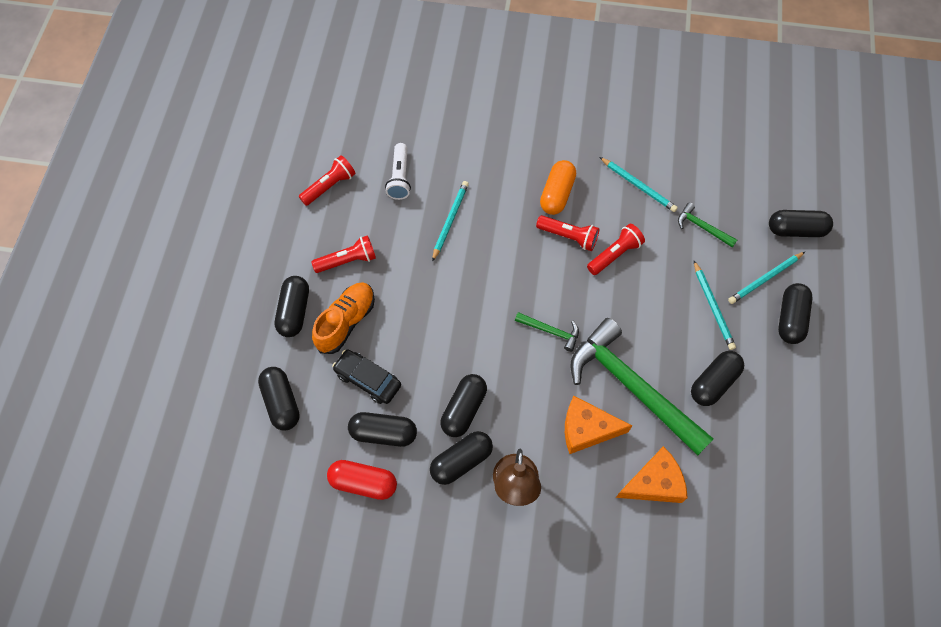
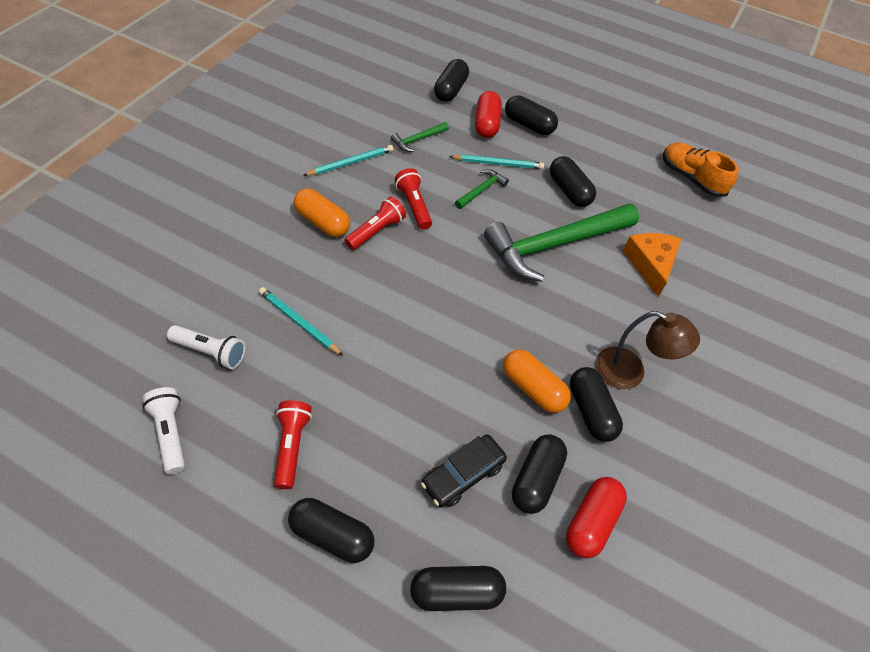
camera: 75 degrees left, 10 degrees down
red flashlight [299,155,356,206] -> white flashlight [143,387,185,474]
orange shoe [312,282,375,354] -> orange shoe moved to [663,143,739,197]
black capsule [440,374,487,437] -> orange capsule [503,349,571,413]
green hammer [515,312,579,352] -> green hammer moved to [455,169,509,209]
orange cheese [565,396,632,454] -> none
turquoise pencil [728,252,805,304] -> red capsule [475,91,502,138]

